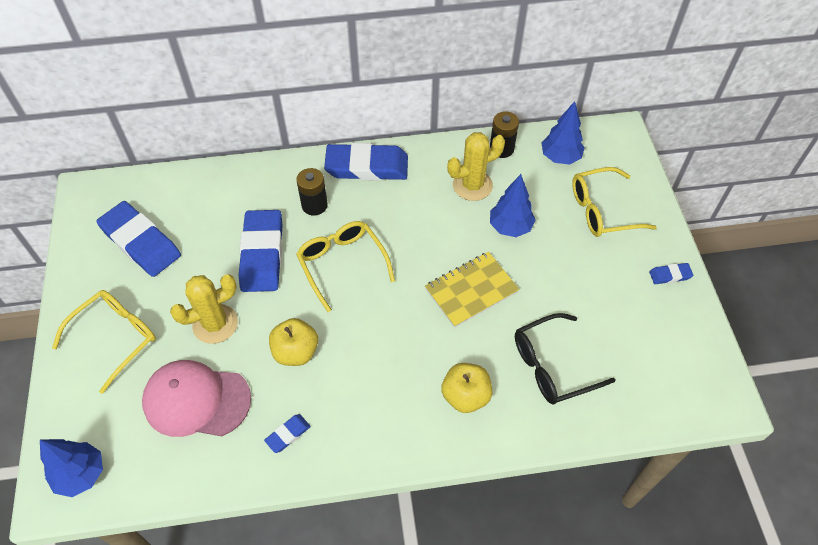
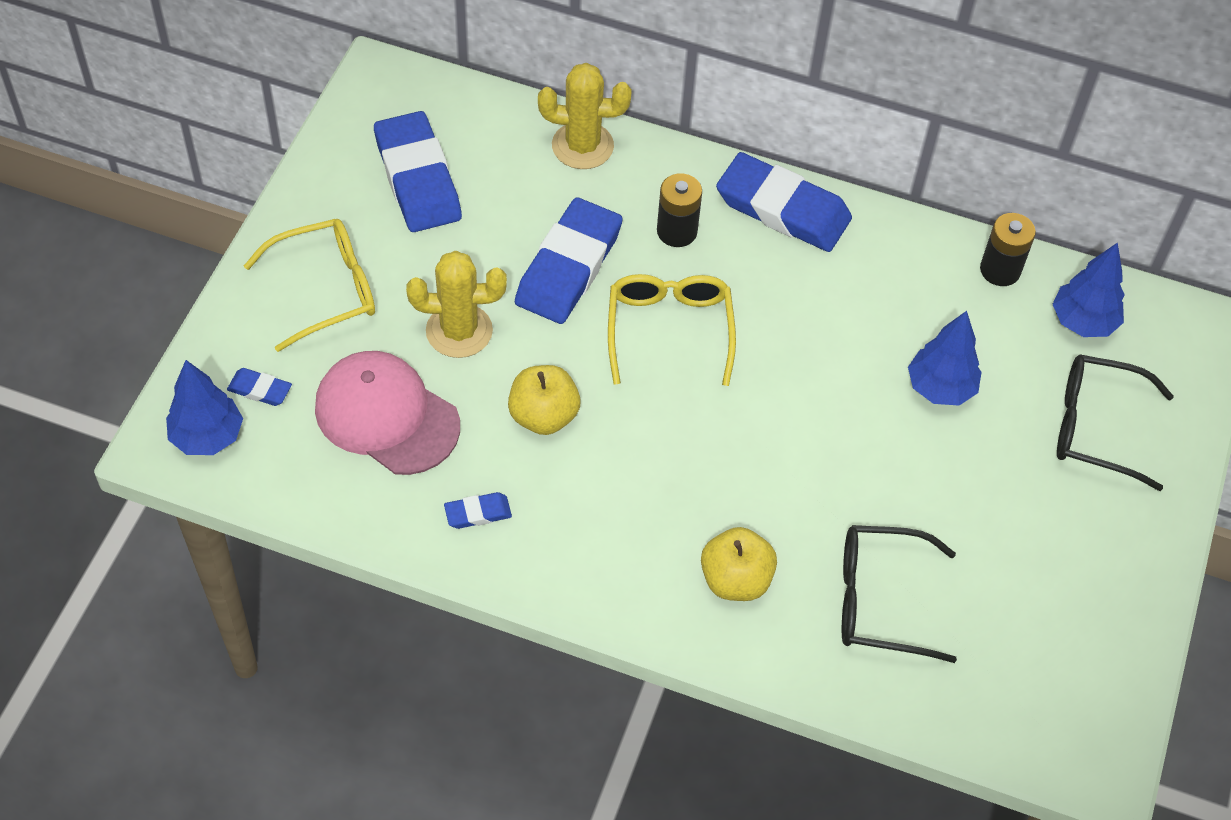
camera: 25 degrees right, 0 degrees up
yellow notebook [425,252,520,328] -> none
yellow cactus [447,132,505,201] -> yellow cactus moved to [538,63,632,169]
yellow glasses [572,167,657,237] -> black glasses [1057,354,1174,491]
blue eraser [649,263,694,284] -> blue eraser moved to [227,368,292,406]

